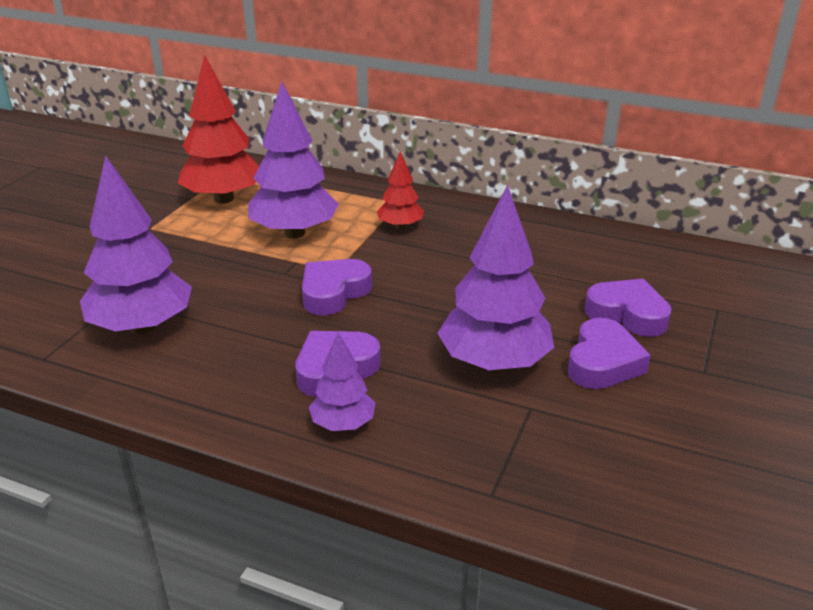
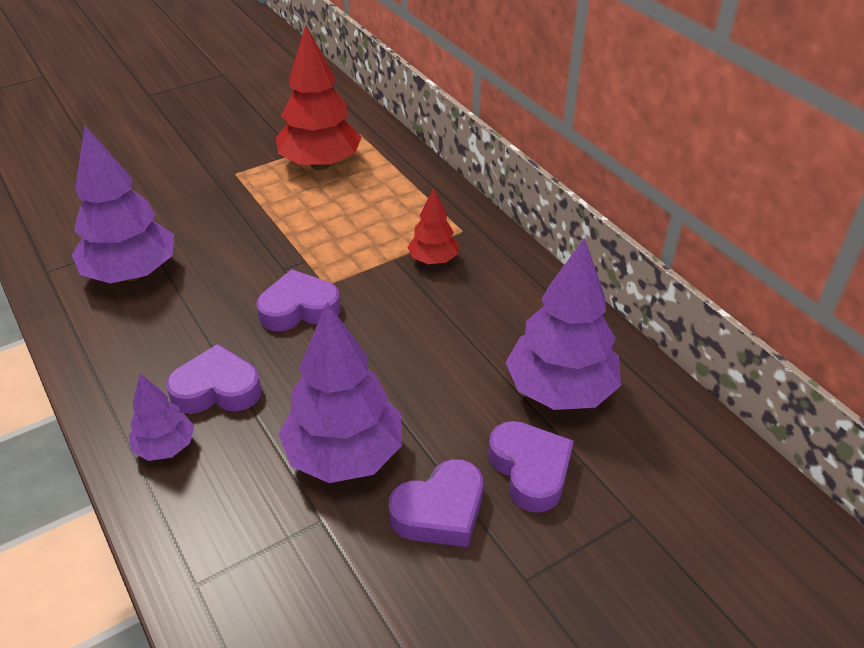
camera: 35 degrees right, 10 degrees up
purple tree [248,82,339,238] -> purple tree moved to [505,238,621,410]

